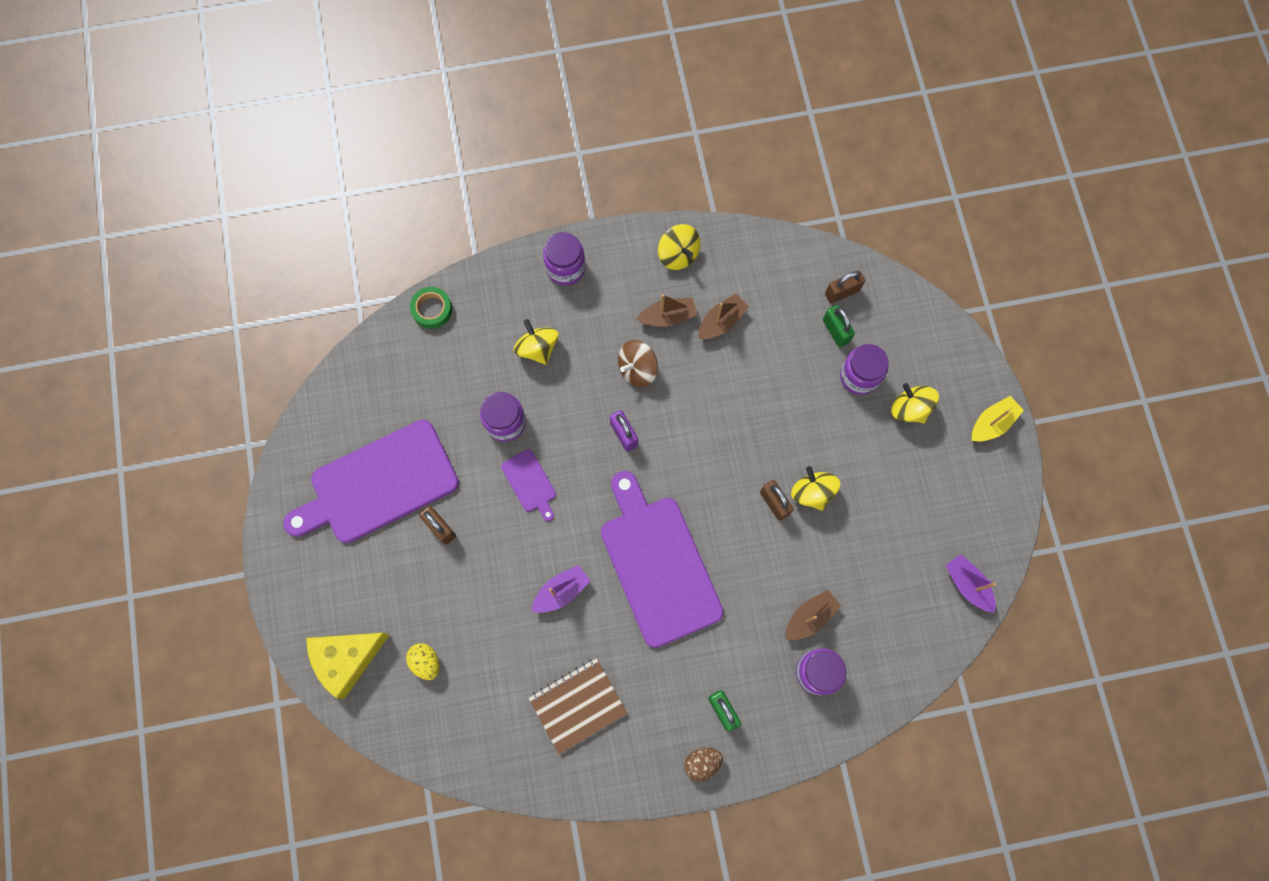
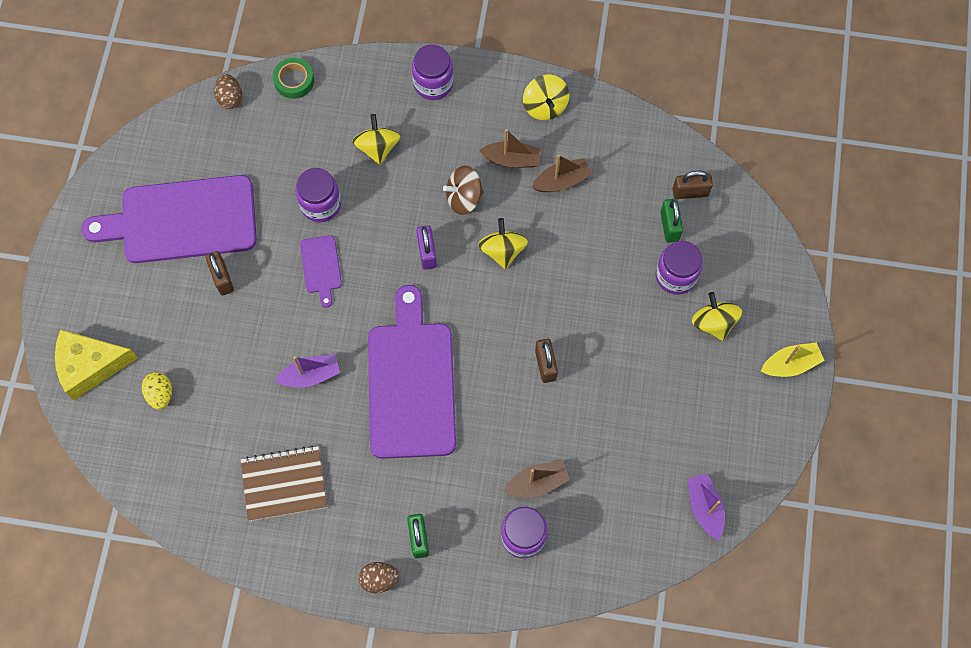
camera: 20 degrees right, 5 degrees down
yellow spinning top [791,466,840,511] -> yellow spinning top moved to [478,218,528,269]
none -> brown egg [214,74,242,109]

